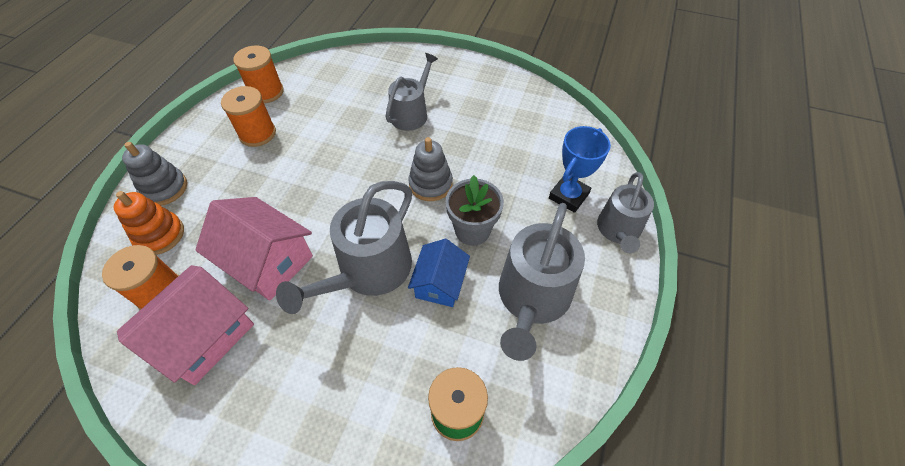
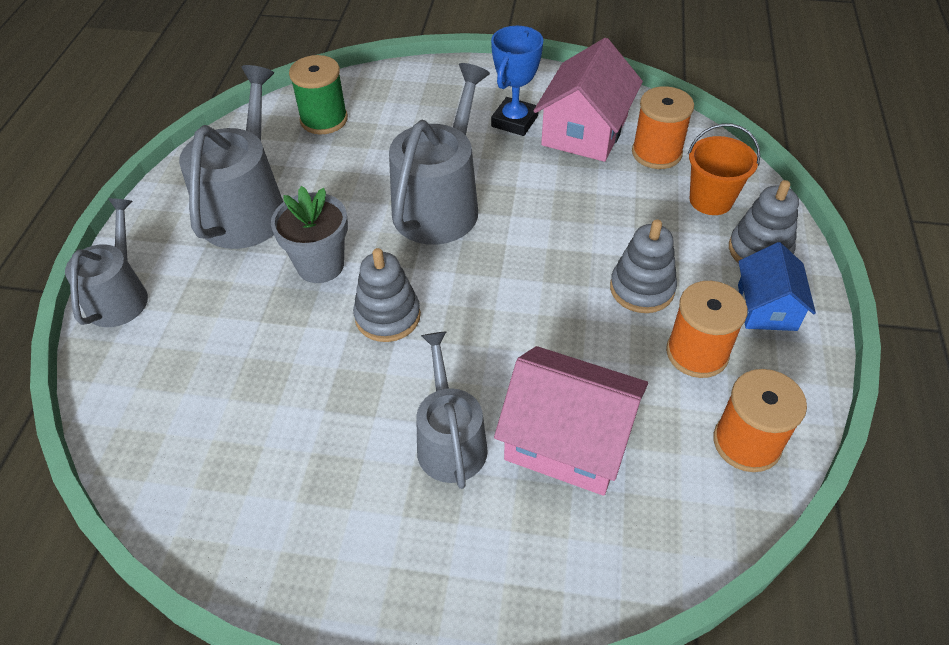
camera: 170 degrees right, 5 degrees down
orange stacking toy [113,191,184,255] -> orange bucket [688,123,760,215]
pink house [195,197,313,301] -> pink house moved to [494,346,648,496]
grey watering can [385,53,438,131] -> grey watering can turned 150 degrees clockwise [416,331,488,489]
blue house [408,239,470,307] -> blue house moved to [738,242,816,331]
blue trophy [549,126,611,213] -> blue trophy moved to [491,26,543,136]
none -> grey stacking toy [610,219,677,313]

